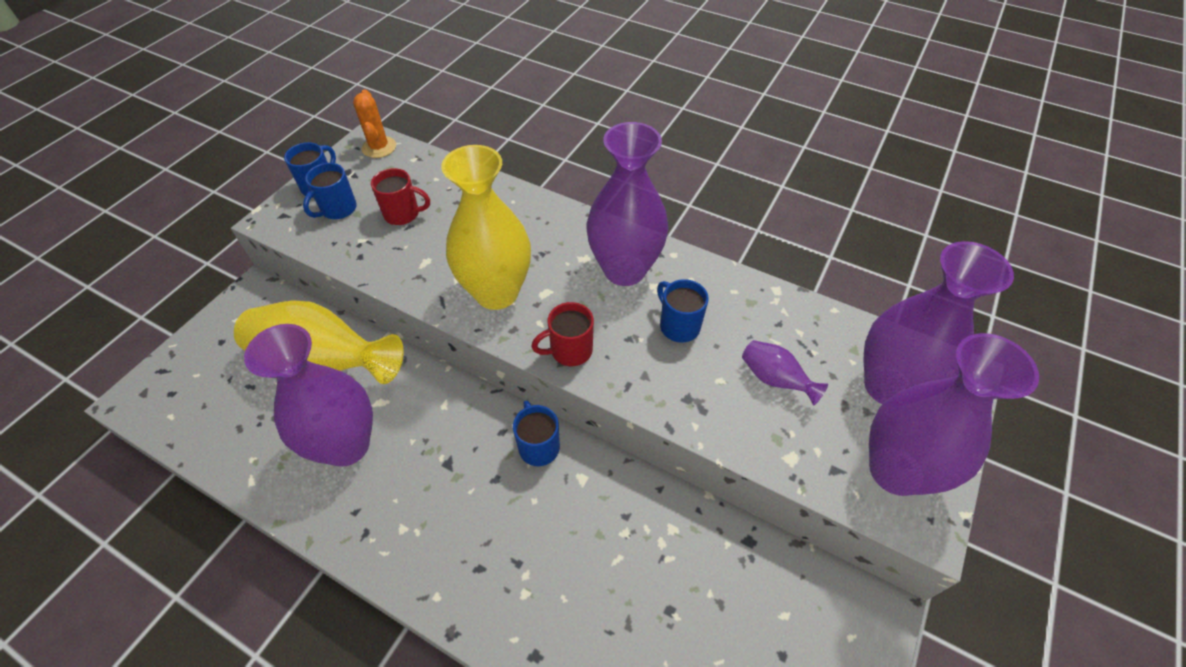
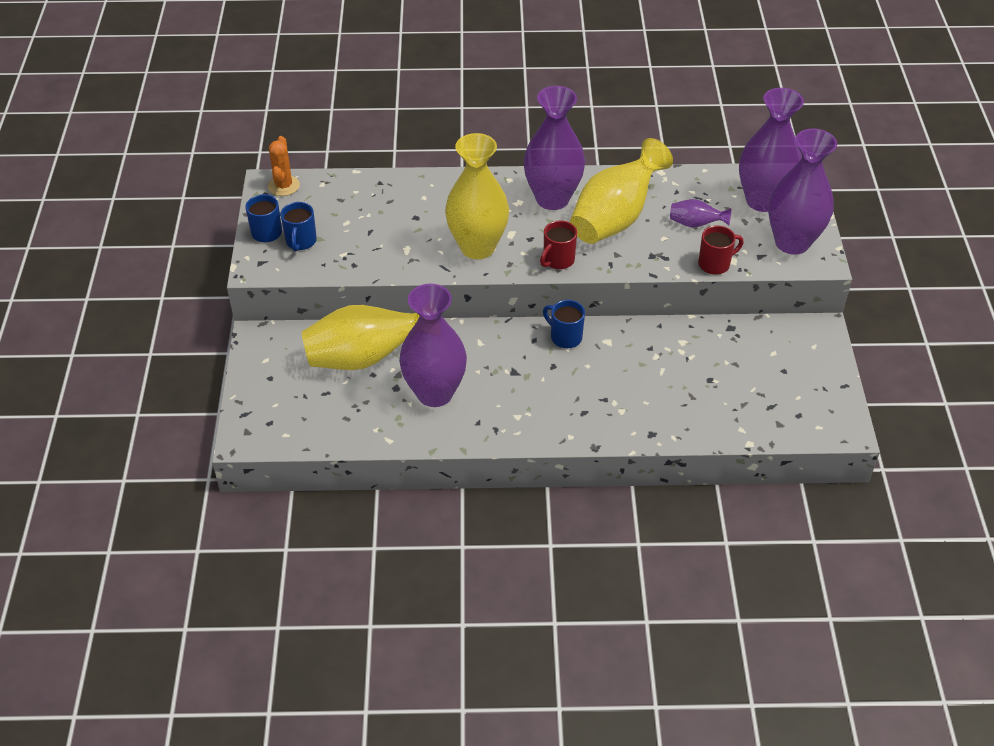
camera: 30 degrees left, 5 degrees down
orange cactus [353,89,396,158] -> orange cactus turned 45 degrees clockwise [268,136,300,196]
red mug [371,168,430,225] -> red mug moved to [698,225,744,274]
blue mug [657,279,709,342] -> yellow vase [570,138,673,244]

